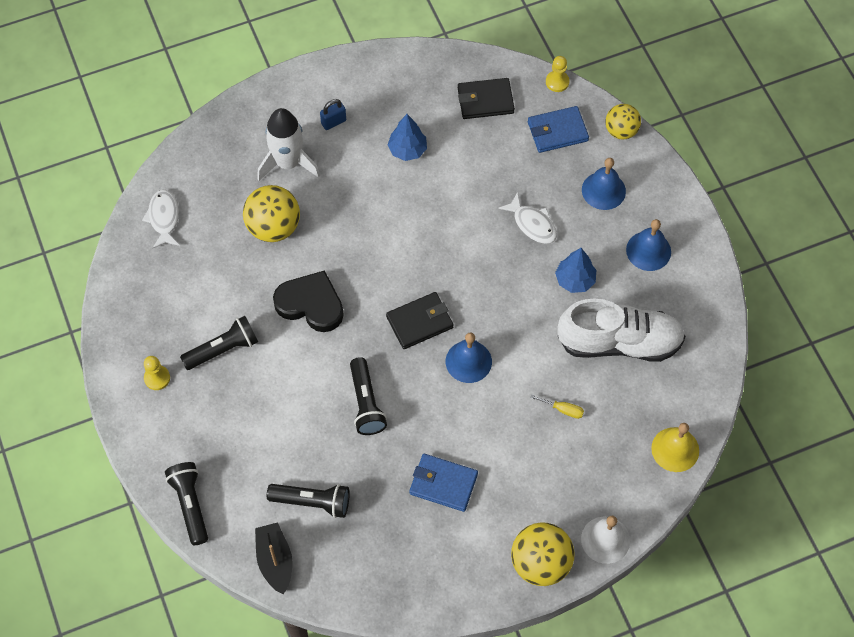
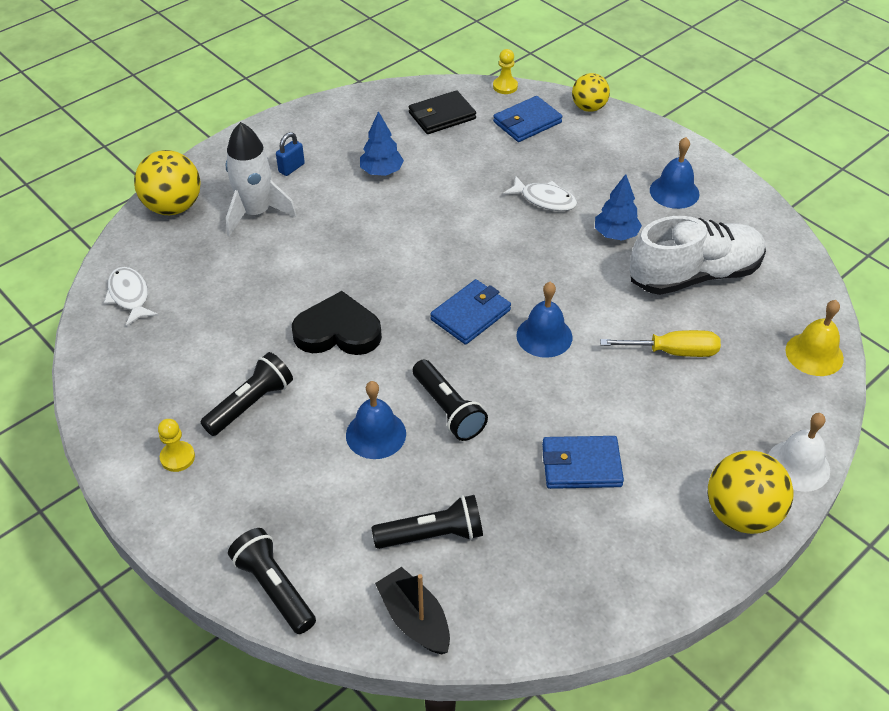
camera: 20 degrees left, 15 degrees down
yellow ball [243,185,300,242] -> yellow ball moved to [134,150,201,215]
black wallet [386,292,453,349] -> blue wallet [430,279,511,345]
yellow screwdriver [530,394,584,419] -> yellow screwdriver [600,330,721,357], size x1.77
blue bell [582,158,626,210] -> blue bell moved to [346,381,406,459]

